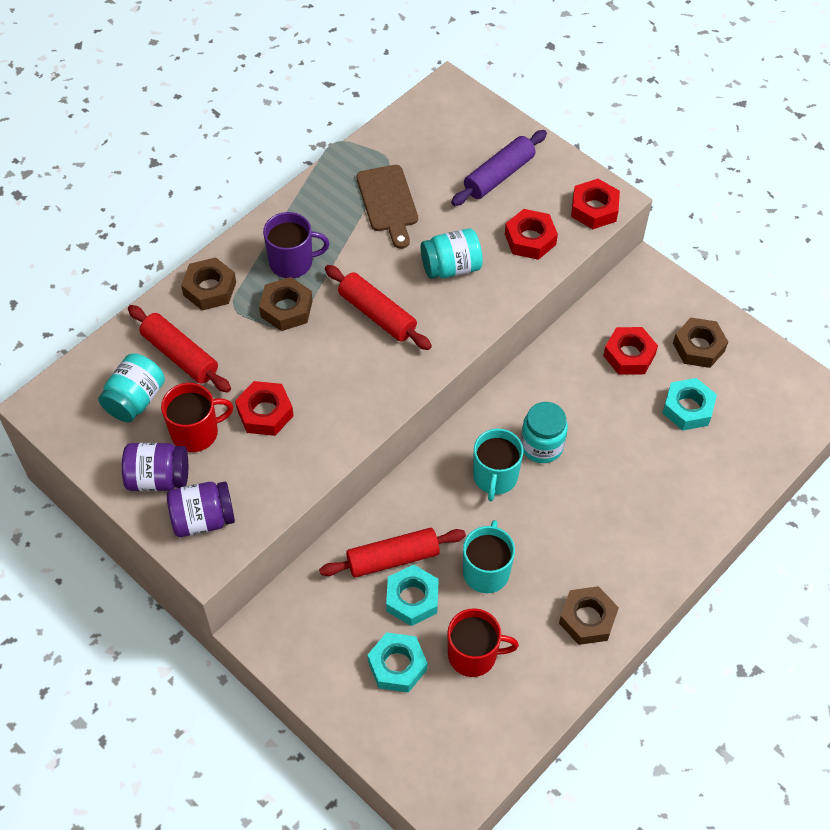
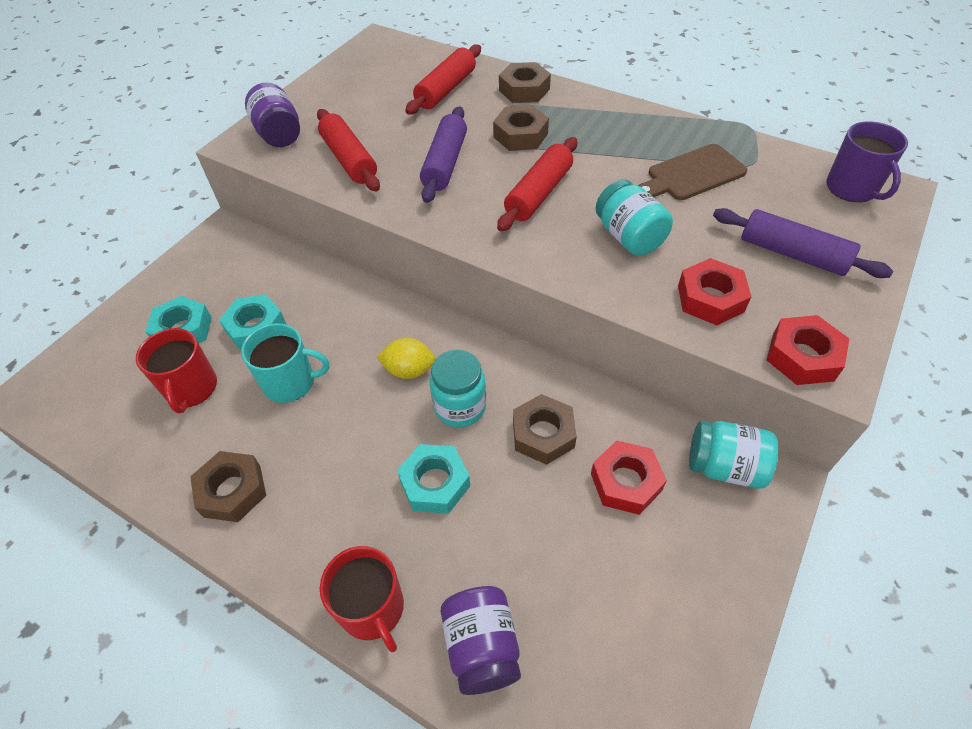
camera: 80 degrees right, 5 degrees down
turquoise jar [98,353,165,422] -> turquoise jar moved to [689,421,778,489]
purple jar [122,443,188,491] -> purple jar moved to [441,586,521,695]
red mug [161,383,233,452] -> red mug moved to [320,546,404,652]
red nut [235,381,294,436] -> none
purple mug [263,212,330,278] -> purple mug moved to [826,121,908,202]
red rolling pin [319,528,466,578] -> red rolling pin moved to [317,109,380,191]
turquoise mug [473,429,523,501] -> yellow lemon [377,338,436,379]
turquoise nut [663,378,717,431] -> turquoise nut moved to [397,444,470,514]
brown nut [673,318,728,368] -> brown nut moved to [513,394,577,465]
none -> purple rolling pin [420,106,467,203]

